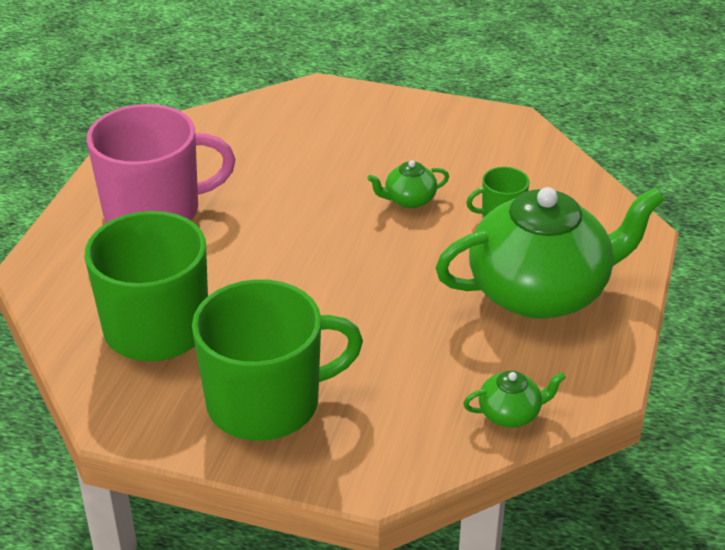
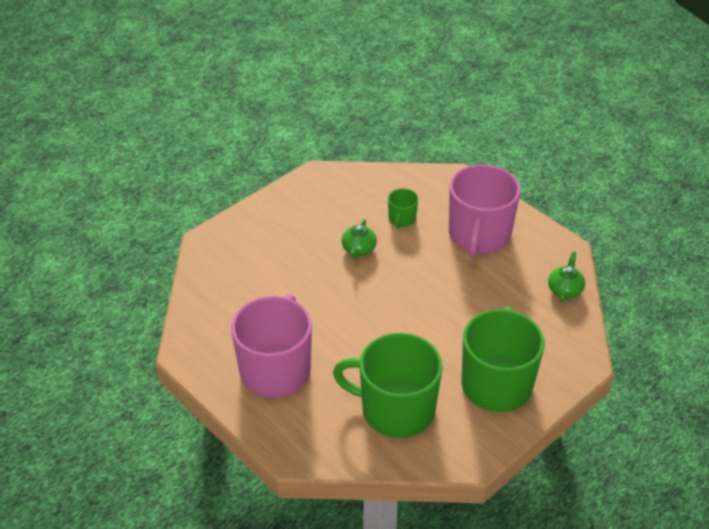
camera: 60 degrees left, 5 degrees up
green teapot [436,187,665,319] -> pink mug [449,164,521,257]

